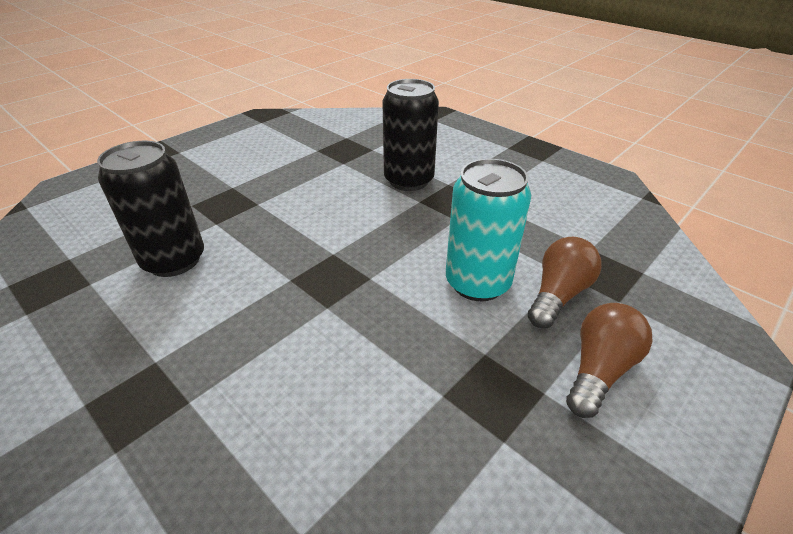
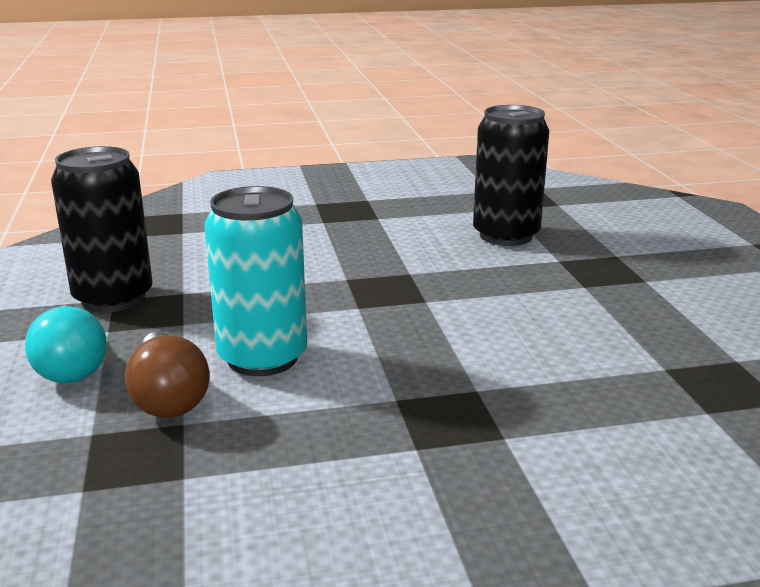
camera: 125 degrees right, 15 degrees down
black can [382,79,439,191] -> black can moved to [51,146,153,313]
brown light bulb [566,303,653,418] -> turquoise light bulb [25,305,107,383]

